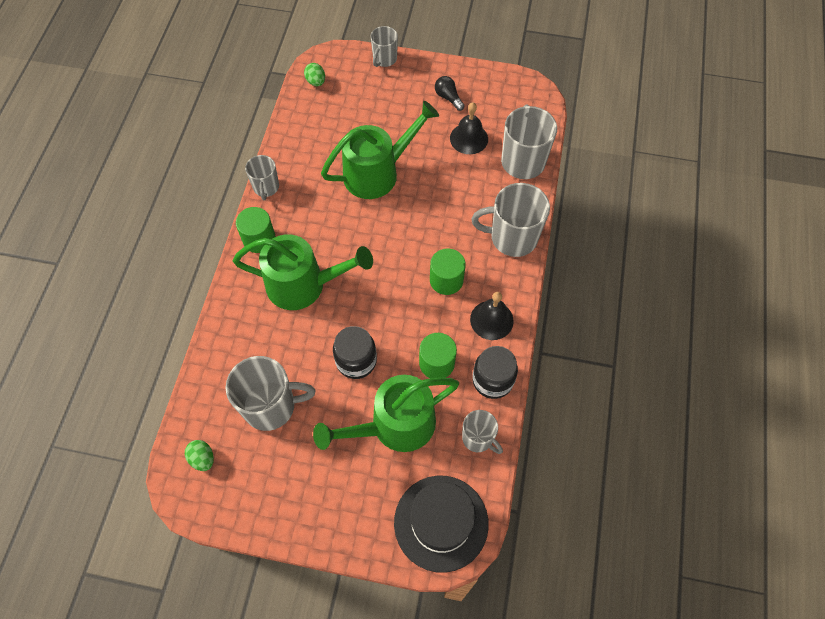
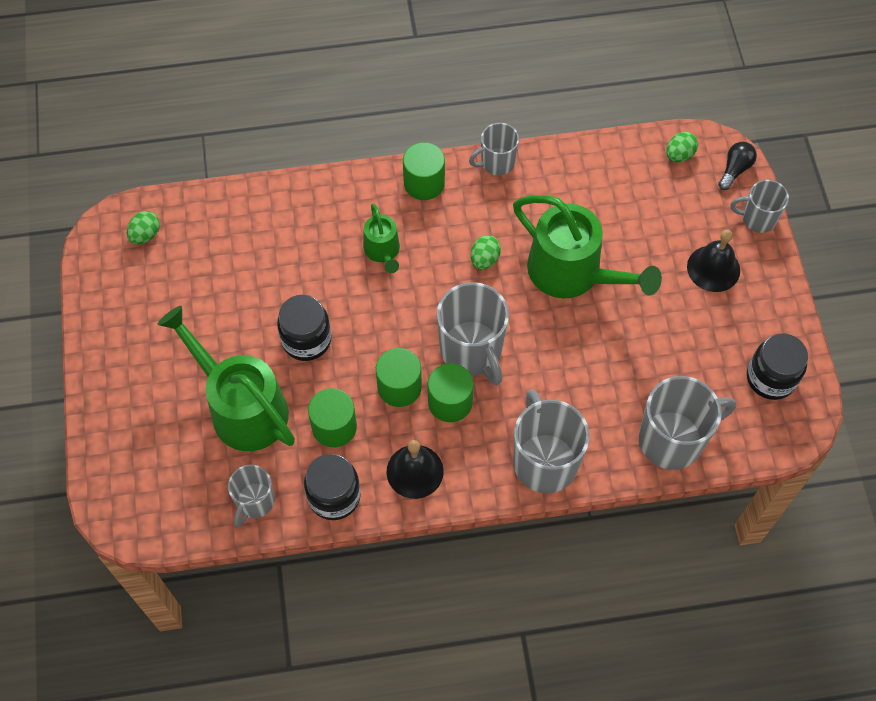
camera: 70 degrees right, 0 degrees up
grey mug [226,356,315,431] -> grey mug moved to [437,282,509,385]
green watering can [233,234,373,310] -> green watering can [363,203,400,273], size x0.51
black hat [394,476,489,573] -> none
black light bulb [435,76,465,111] -> black light bulb moved to [718,142,757,190]
black bell [450,102,488,154] -> black bell moved to [687,230,740,292]
none -> green cylinder [376,348,422,407]
none -> green egg [471,235,501,270]
none -> black jar [747,334,808,400]

